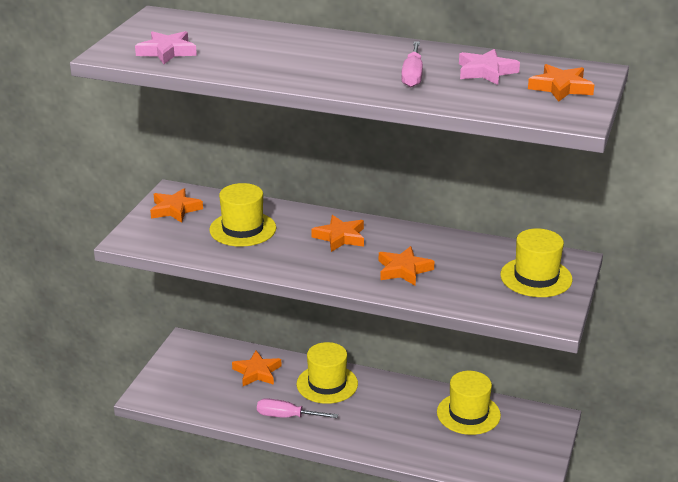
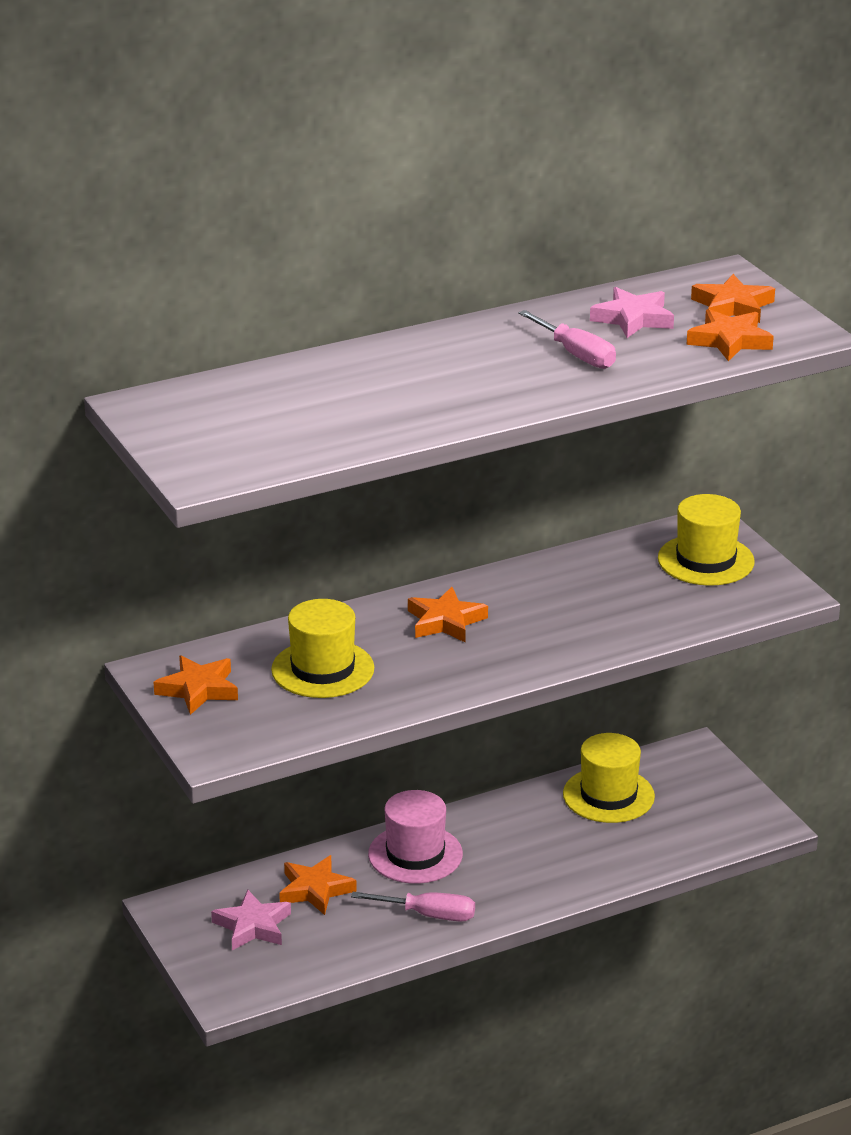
camera: 45 degrees left, 0 degrees up
pink star [135,31,197,64] -> pink star moved to [211,890,291,951]
pink screwdriver [257,398,338,418] -> pink screwdriver turned 135 degrees counterclockwise [351,892,475,922]
yellow hat [297,342,358,404] -> pink hat [368,790,463,884]
orange star [379,246,435,286] -> orange star moved to [687,309,774,361]

